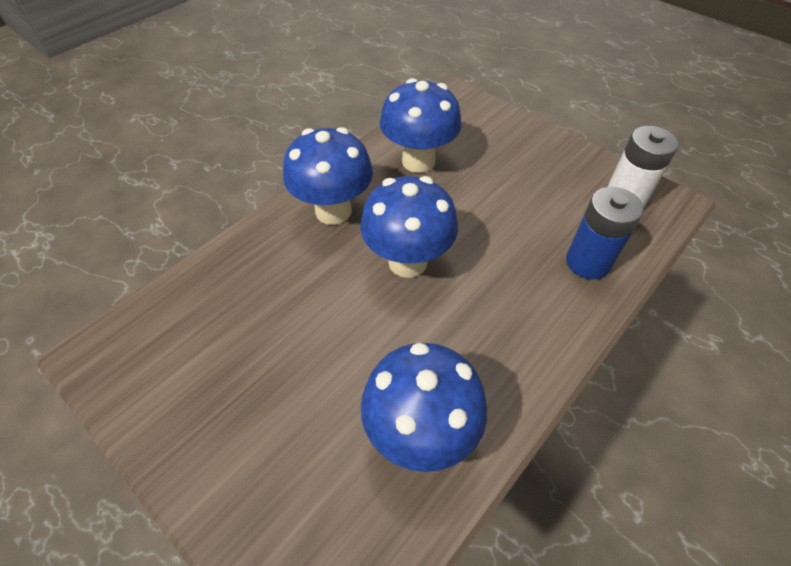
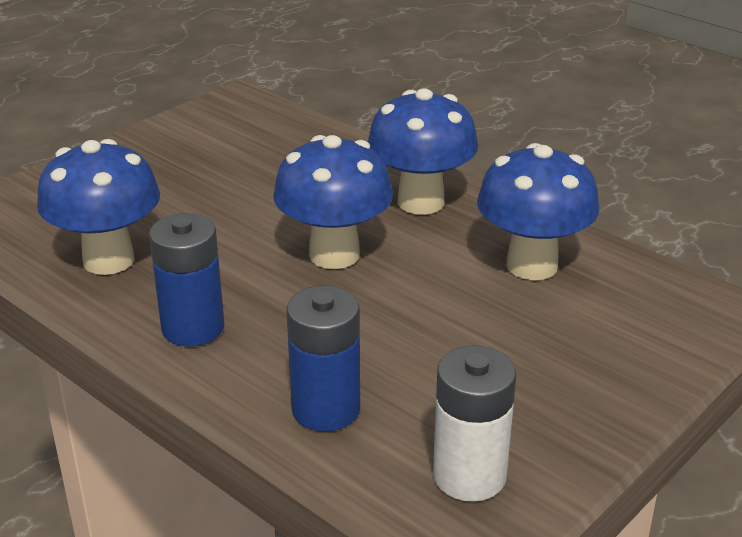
camera: 90 degrees right, 20 degrees down
none -> blue battery [149,213,224,347]

